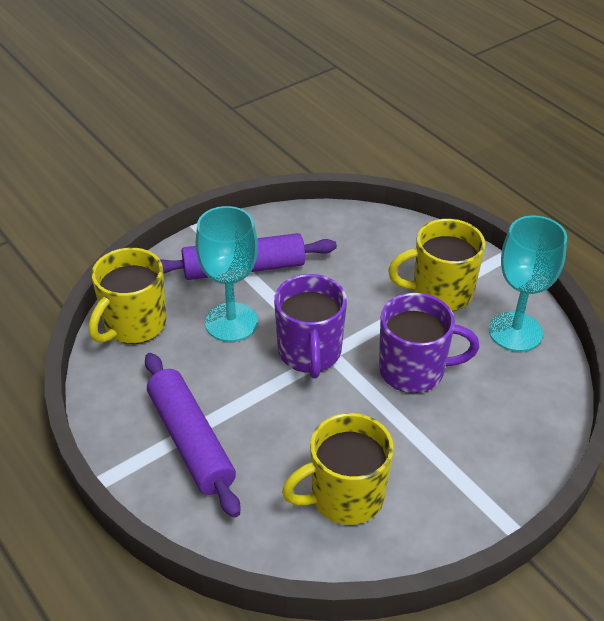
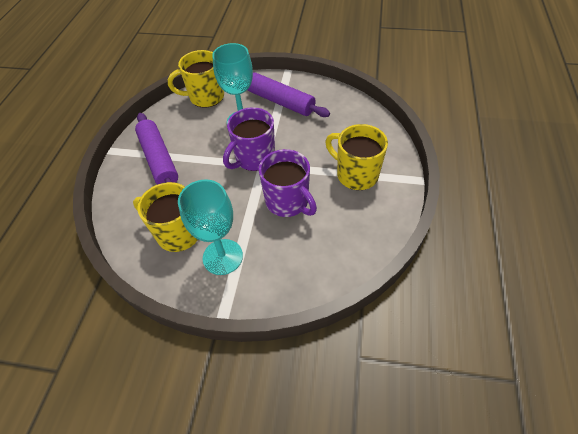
camera: 50 degrees right, 10 degrees up
purple rolling pin [145,353,240,518] -> purple rolling pin turned 45 degrees counterclockwise [135,113,178,185]
turquoise goblet [489,216,567,352] -> turquoise goblet moved to [178,180,243,275]

